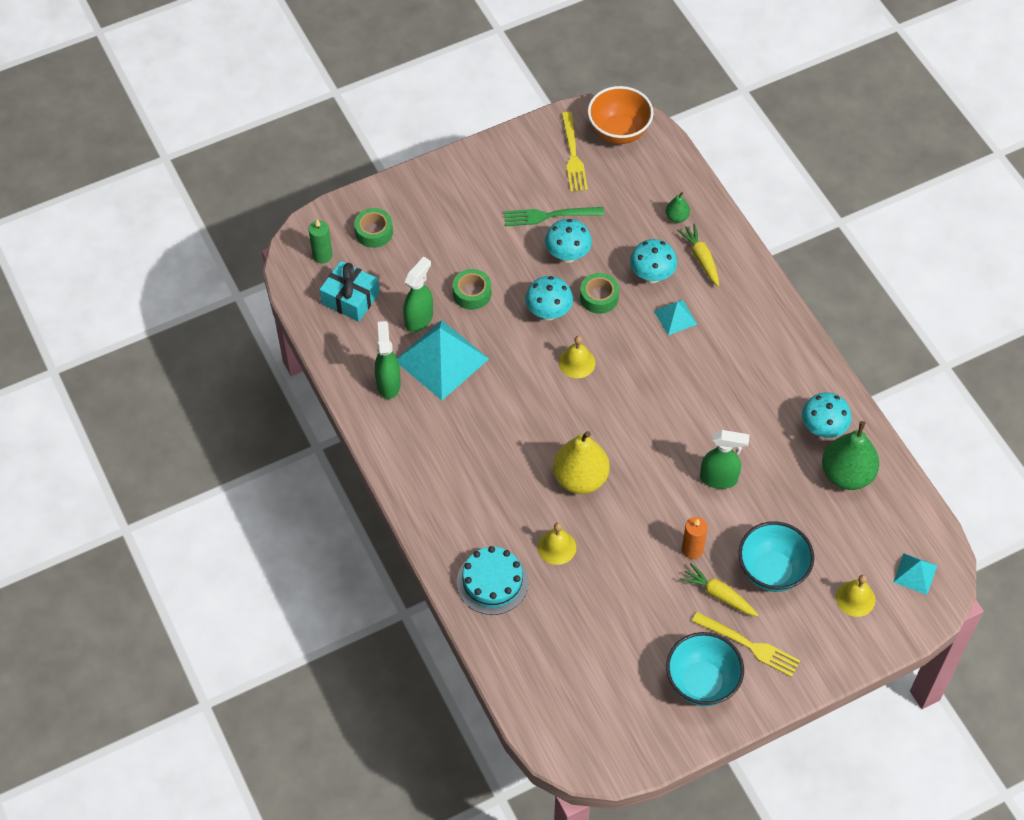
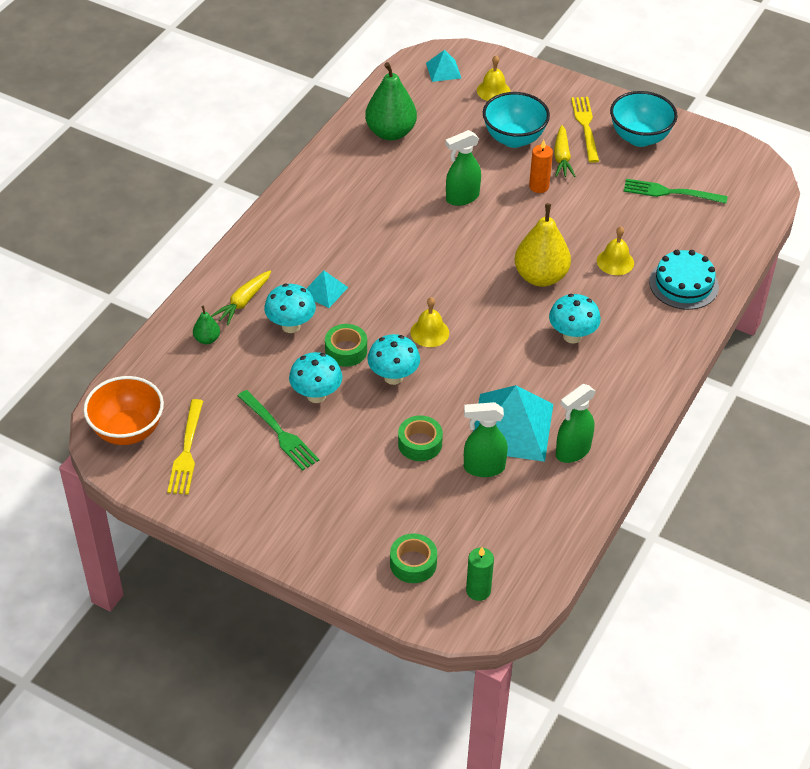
camera: 125 degrees left, 10 degrees down
turquoise gift [319,261,380,322] -> none
yellow fork [561,112,588,192] -> yellow fork turned 135 degrees clockwise [167,399,203,495]
green spray bottle [700,430,749,489] -> green spray bottle turned 90 degrees counterclockwise [445,130,481,206]
turquoise mushroom [802,392,852,438] -> turquoise mushroom moved to [549,294,601,343]
none -> green fork [624,179,727,204]

